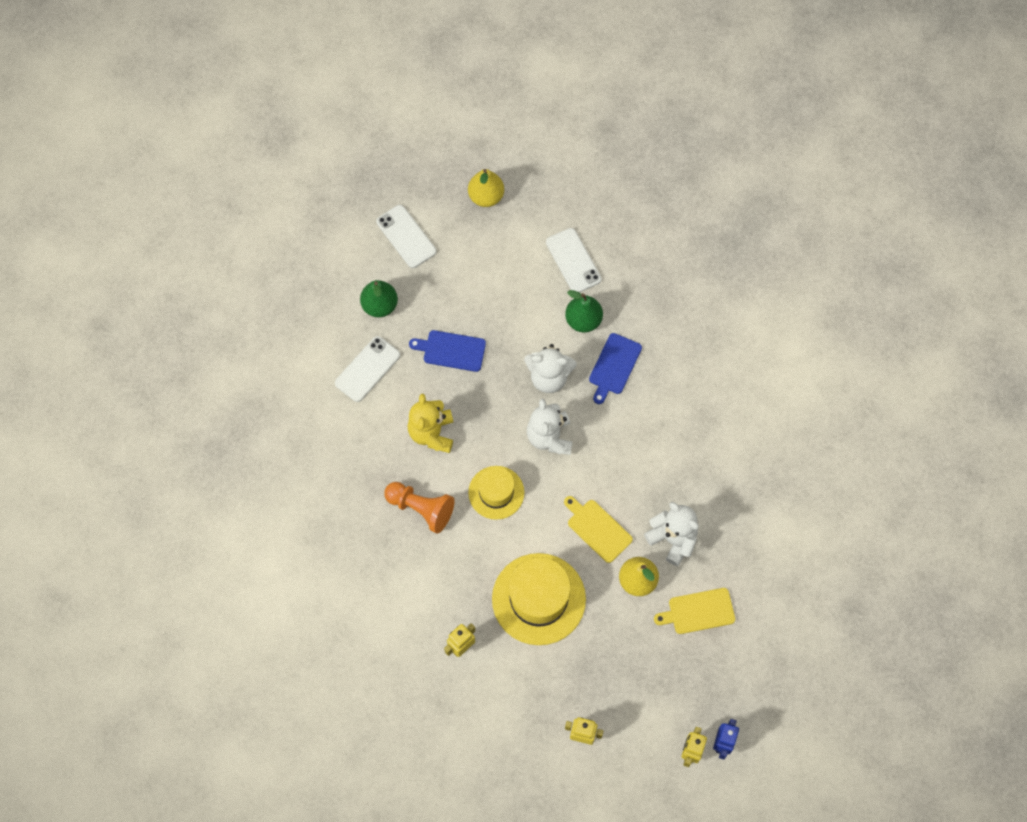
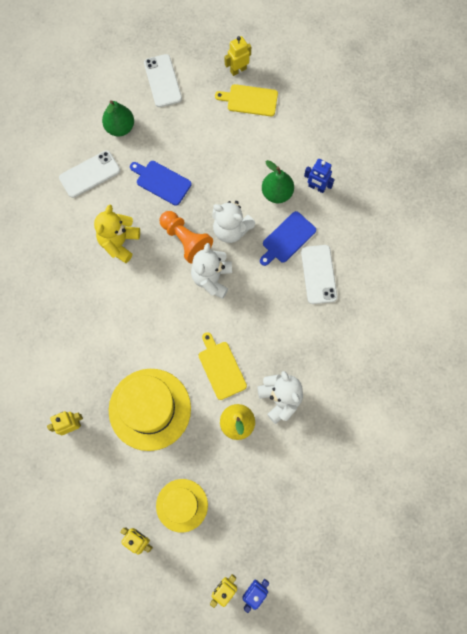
camera: 20 degrees right, 5 degrees up
orange pawn [384,482,455,534] -> orange pawn moved to [160,211,213,264]
yellow pear [468,169,504,207] -> yellow robot [225,36,251,76]
yellow hat [468,466,524,520] -> yellow hat moved to [156,479,208,533]
white phone [546,228,601,293] -> white phone moved to [301,245,337,304]
yellow cutting board [654,588,735,634] -> yellow cutting board moved to [215,84,278,116]
none -> blue robot [304,159,335,193]

